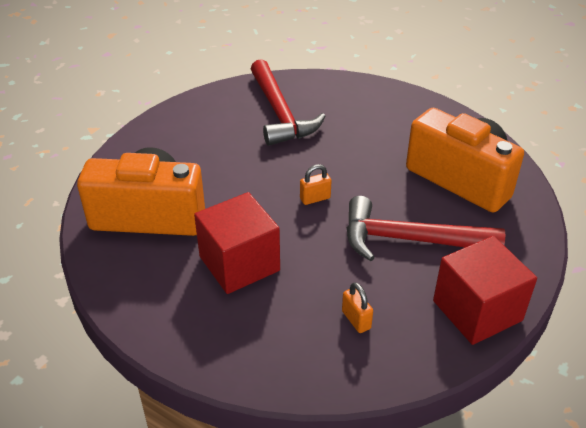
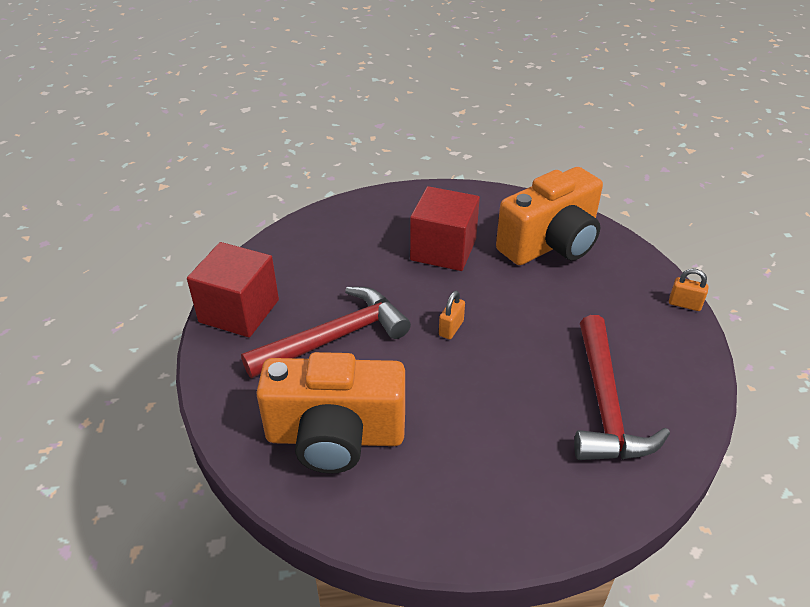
camera: 140 degrees right, 0 degrees up
red hammer [251,59,326,146] -> red hammer turned 120 degrees counterclockwise [574,315,670,460]
orange padlock [342,282,373,333] -> orange padlock moved to [669,269,709,311]

